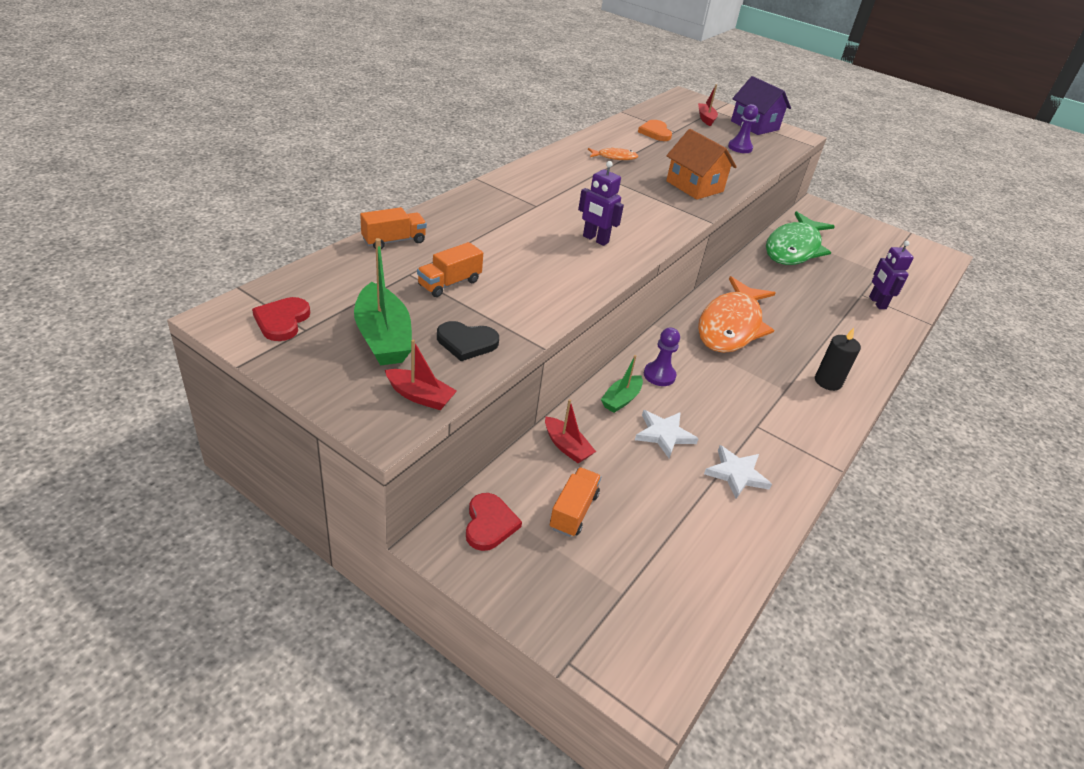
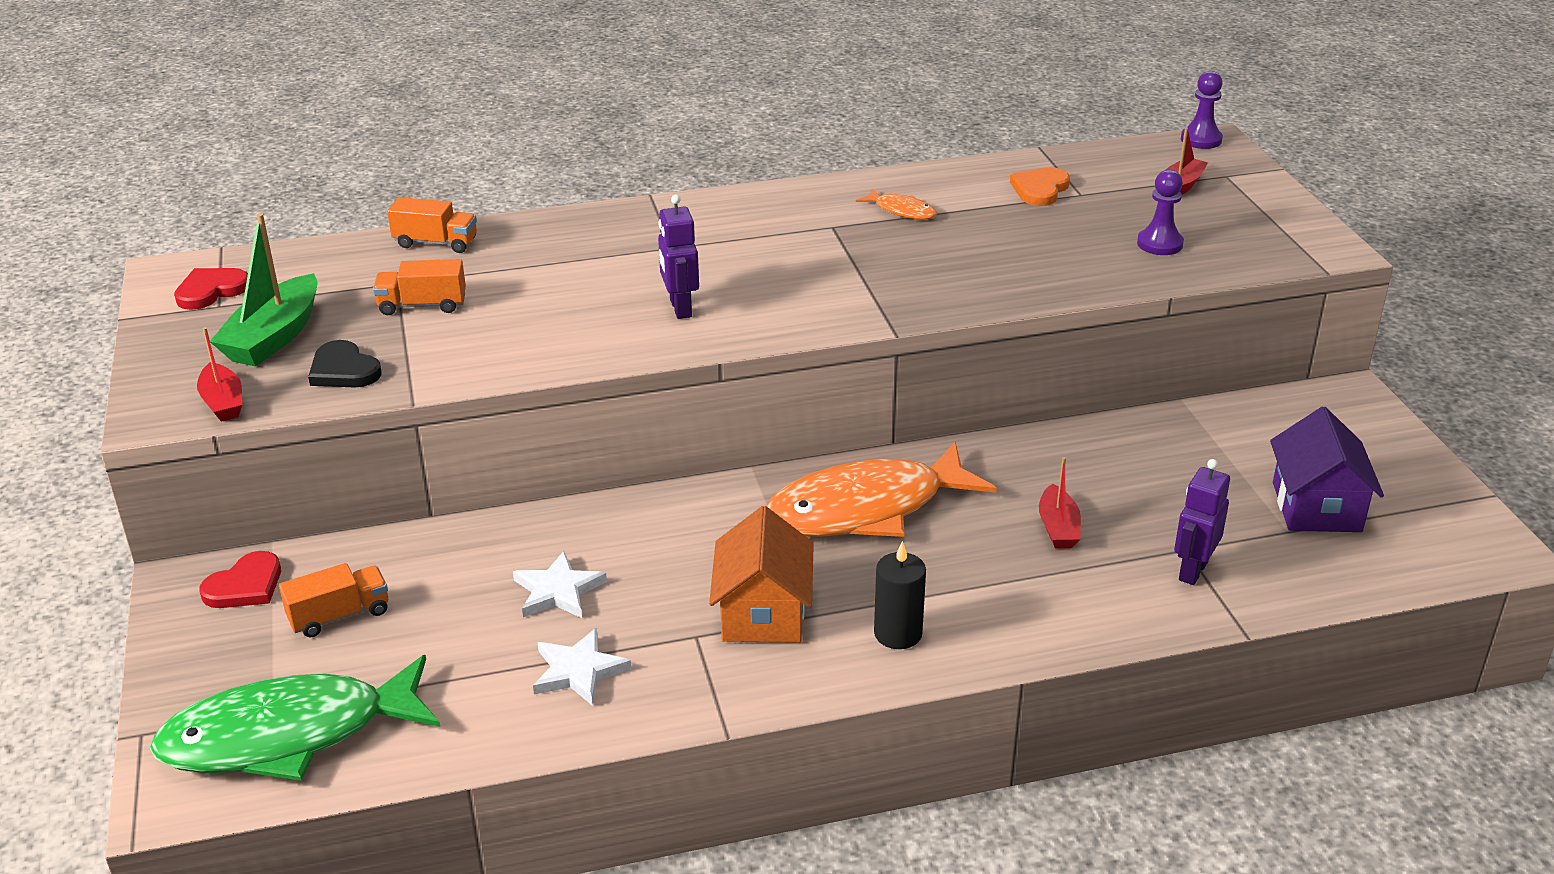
camera: 45 degrees right, 5 degrees down
red boat [545,399,596,463] -> red boat moved to [1039,457,1081,549]
green boat [601,355,643,413] -> none
purple pawn [644,328,680,386] -> purple pawn moved to [1181,71,1223,149]
orange house [666,129,737,200] -> orange house moved to [709,506,814,643]
purple house [731,76,791,135] -> purple house moved to [1270,407,1384,532]
green fish [766,211,835,265] -> green fish moved to [150,655,440,781]

